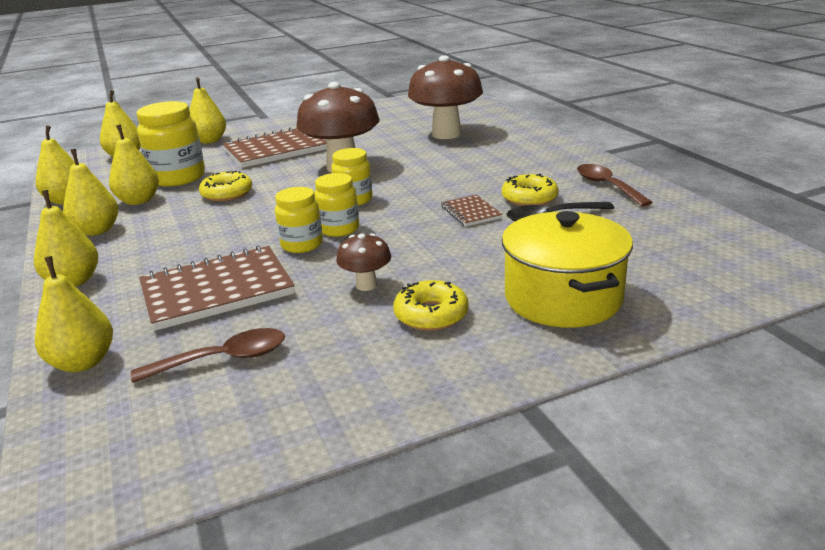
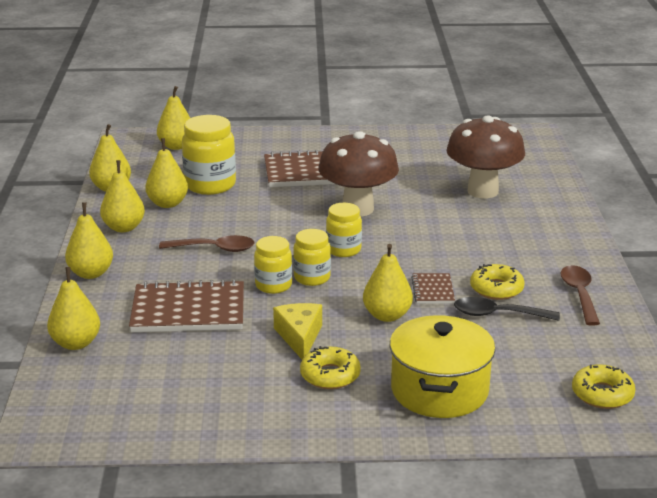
camera: 20 degrees right, 0 degrees up
brown spoon [131,328,285,383] -> brown spoon moved to [159,235,254,252]
yellow pear [189,77,226,143] -> yellow pear moved to [363,244,413,322]
yellow donut [199,171,252,202] -> yellow donut moved to [572,364,636,409]
brown mushroom [336,233,391,291] -> yellow cheese [273,303,322,359]

